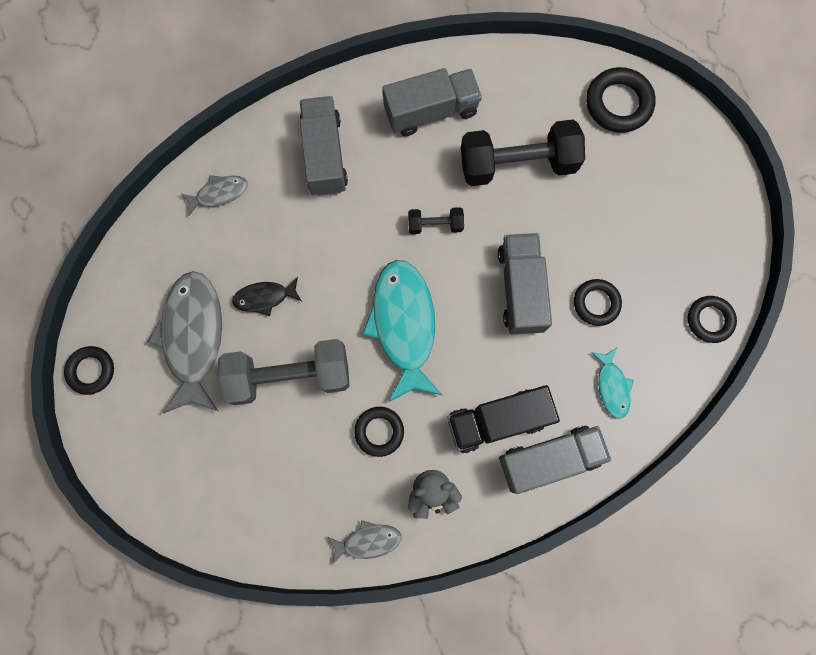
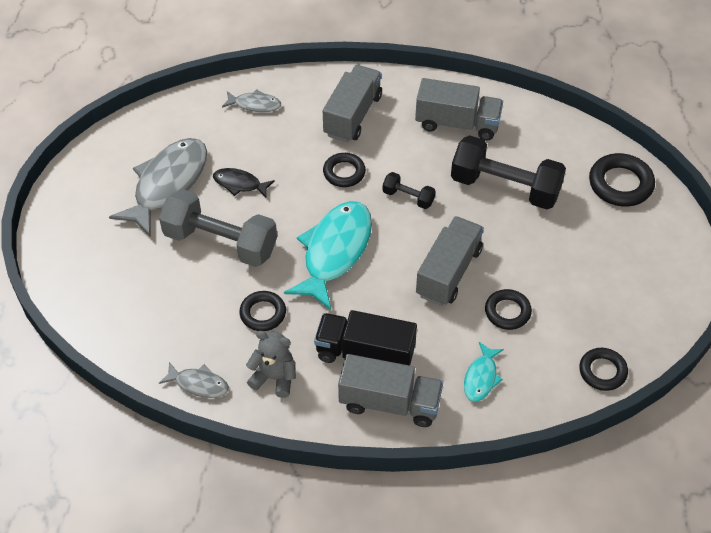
camera: 30 degrees right, 25 degrees down
black ring [64,346,114,395] -> black ring moved to [323,153,366,187]

